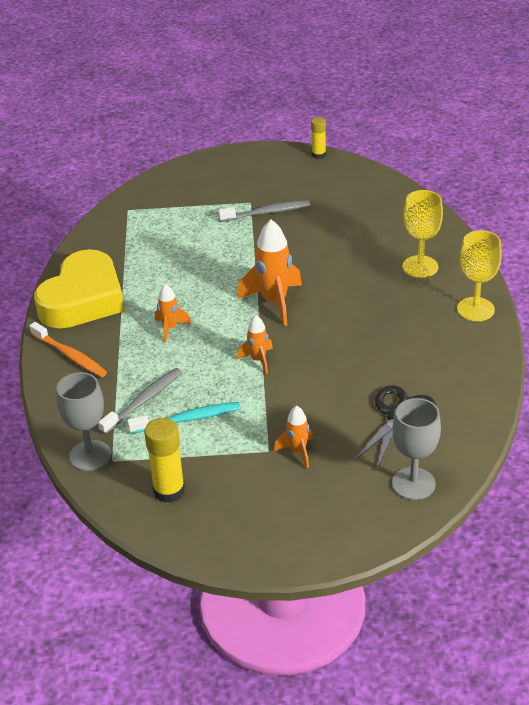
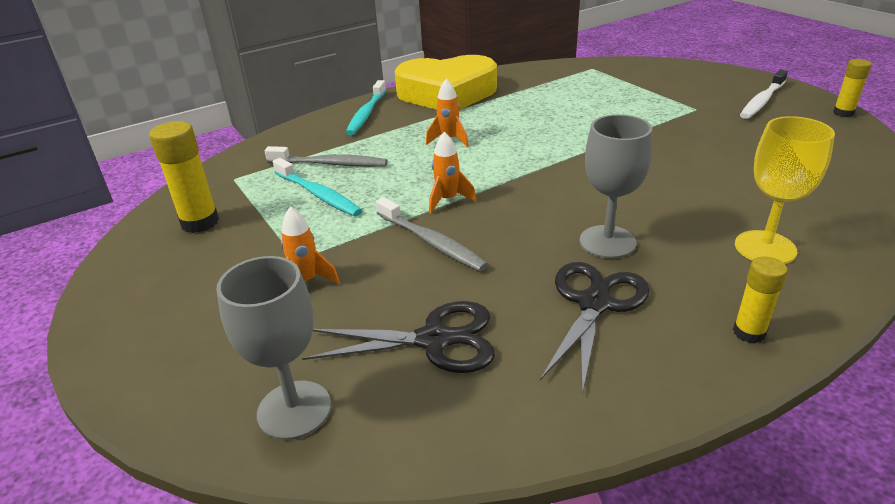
camera: 60 degrees right, 5 degrees down
orange toothbrush [29,322,107,377] -> turquoise toothbrush [345,80,386,135]
grey goblet [56,372,111,471] -> grey goblet moved to [580,114,652,259]
grey toothbrush [218,200,310,222] -> grey toothbrush moved to [376,197,488,271]
orange rocket [237,220,302,326] -> none
yellow goblet [457,230,502,321] -> yellow glue stick [733,256,788,344]
none -> black scissors [540,262,650,394]
none -> white toothbrush [740,70,788,119]

